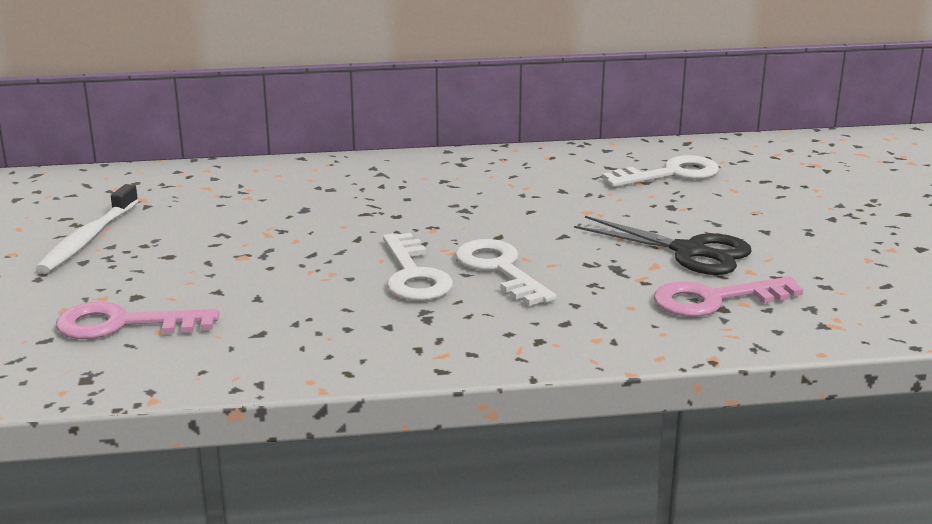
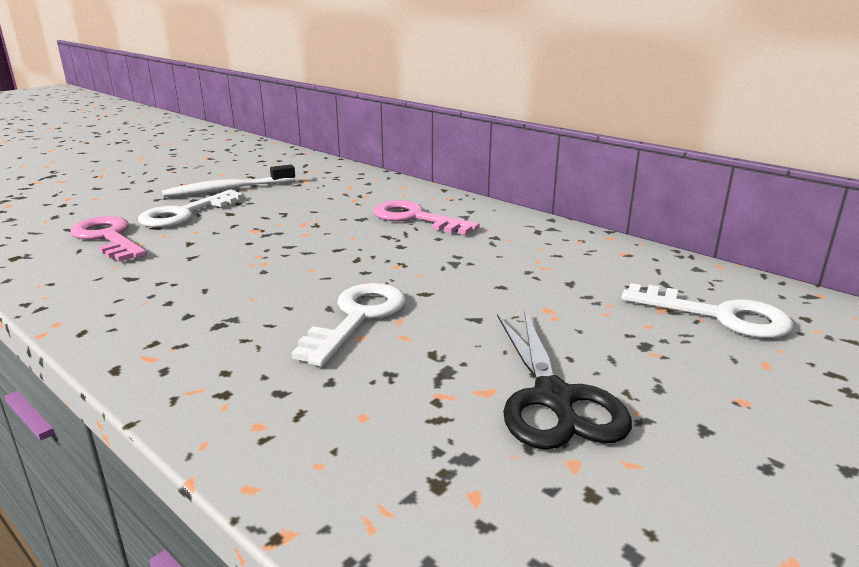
camera: 50 degrees right, 0 degrees up
white key [383,233,453,301] -> white key moved to [138,190,244,228]
pink key [654,277,803,317] -> pink key moved to [373,200,480,235]

